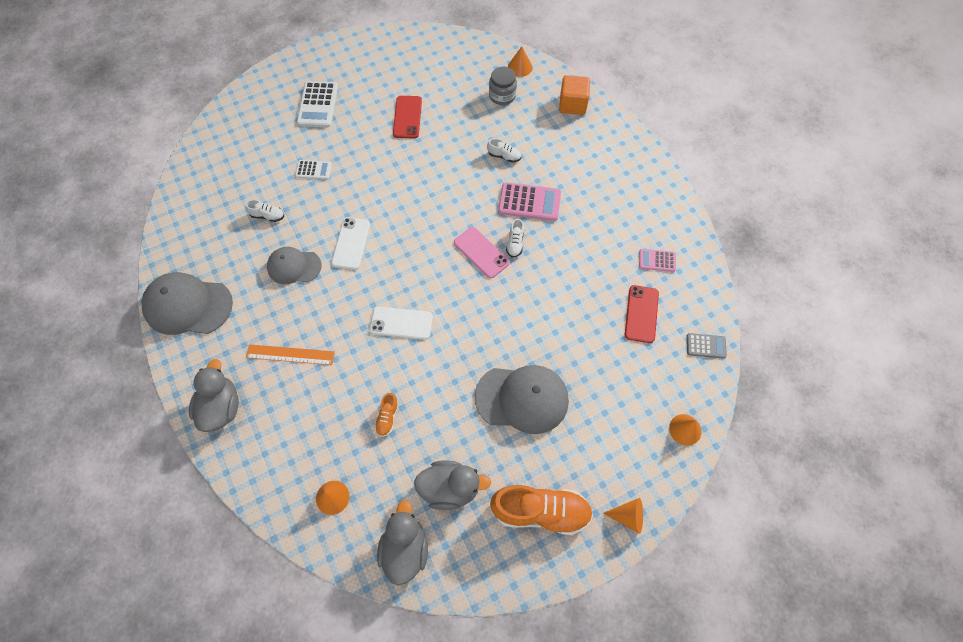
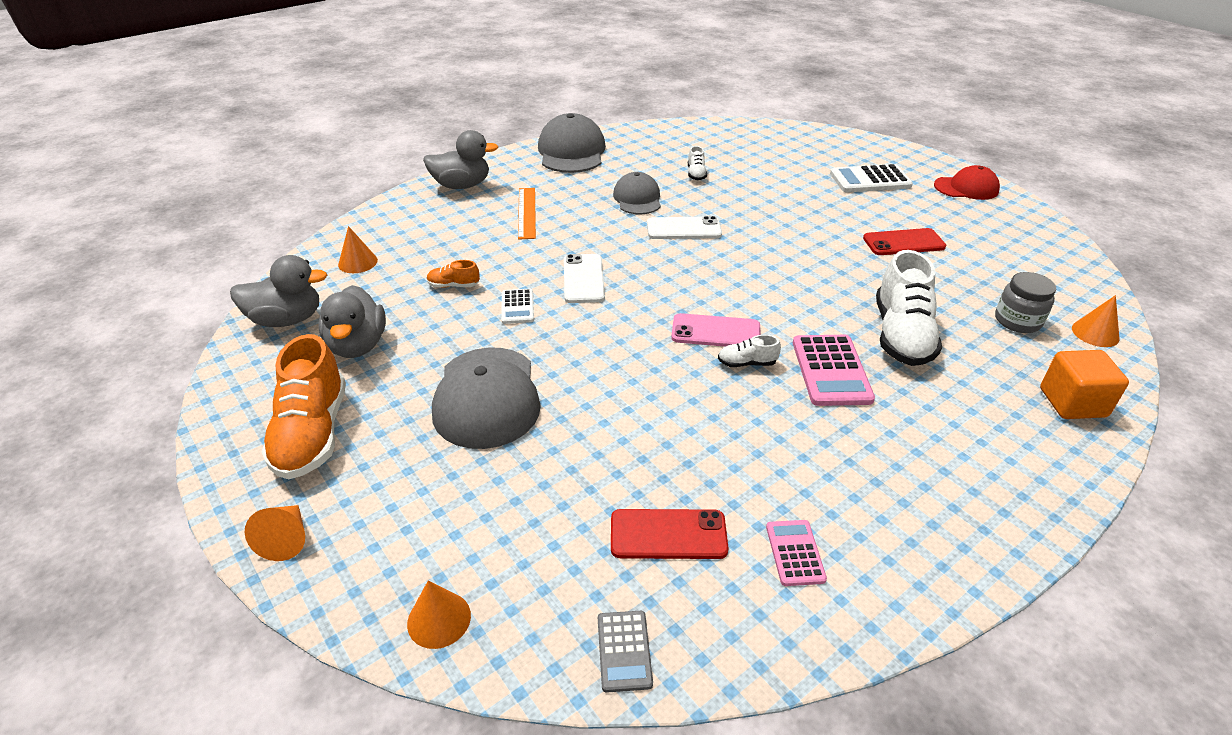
camera: 80 degrees right, 25 degrees down
white calculator [295,160,332,180] -> white calculator moved to [501,289,534,324]
pink phone [454,227,510,278] -> pink phone turned 60 degrees clockwise [671,313,760,347]
white shoe [487,138,521,163] -> white shoe [876,250,942,366], size x2.22
none -> red cap [934,165,1000,200]

